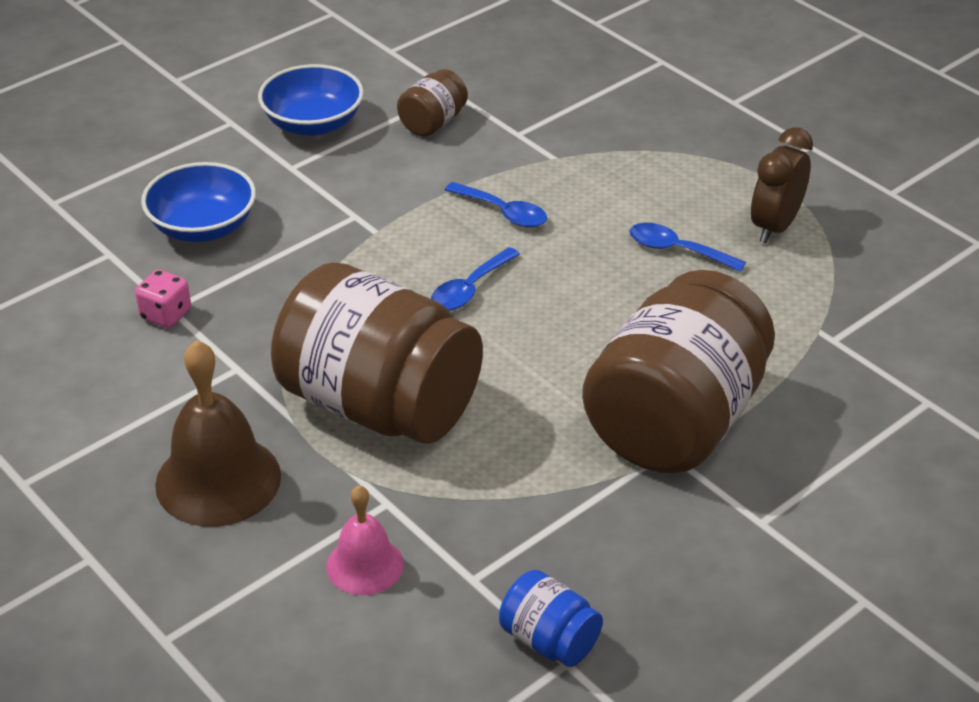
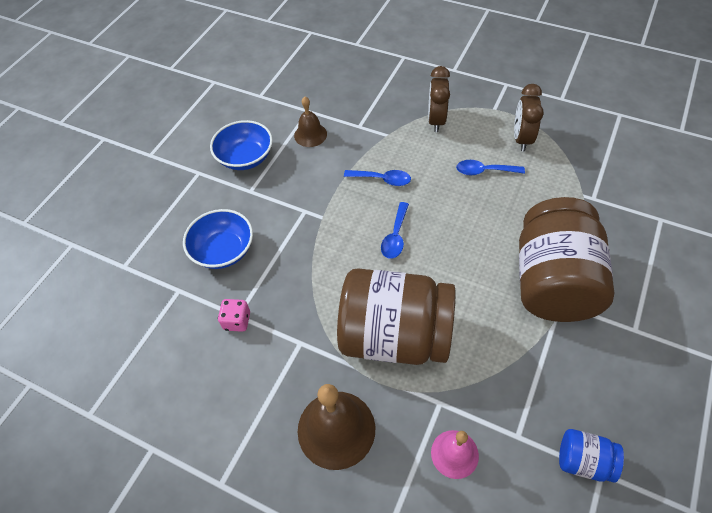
camera: 20 degrees left, 15 degrees up
brown jar [397,69,468,137] -> brown bell [294,97,327,147]
none -> brown clock [428,66,450,132]

